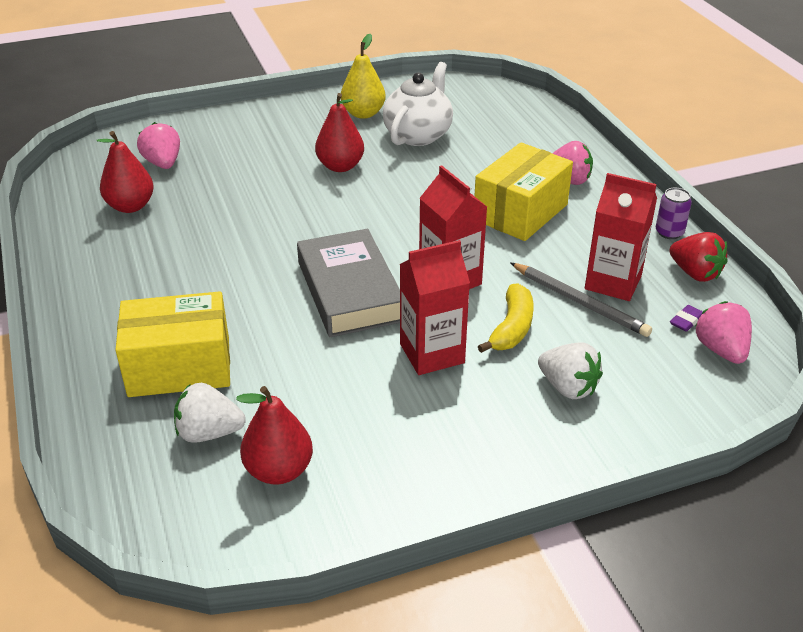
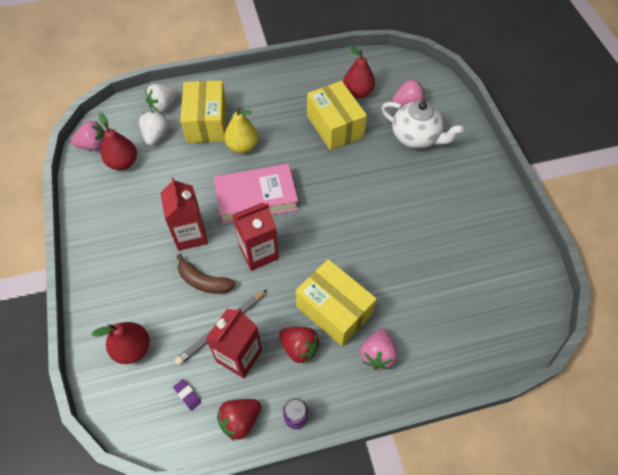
camera: 95 degrees right, 20 degrees up
grey book [297,229,400,337] -> pink book [213,164,298,224]
red pear [315,93,364,172] -> red pear moved to [92,322,150,364]
yellow pear [341,34,386,119] -> yellow pear moved to [224,107,258,153]
white teapot [383,62,453,146] -> white teapot moved to [381,101,464,149]
yellow banana [478,283,534,353] -> brown banana [176,254,236,294]
white strawberry [538,342,603,399] -> white strawberry moved to [145,84,178,113]
pink strawberry [695,301,752,364] -> pink strawberry moved to [71,121,105,151]
none -> red strawberry [279,327,320,364]
none -> yellow box [307,81,367,151]

